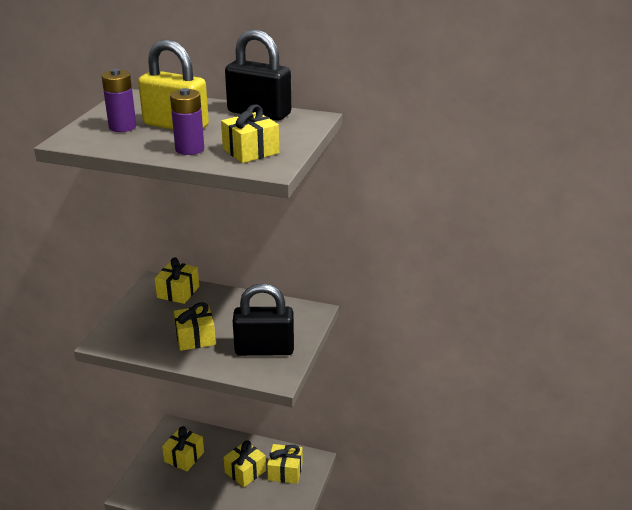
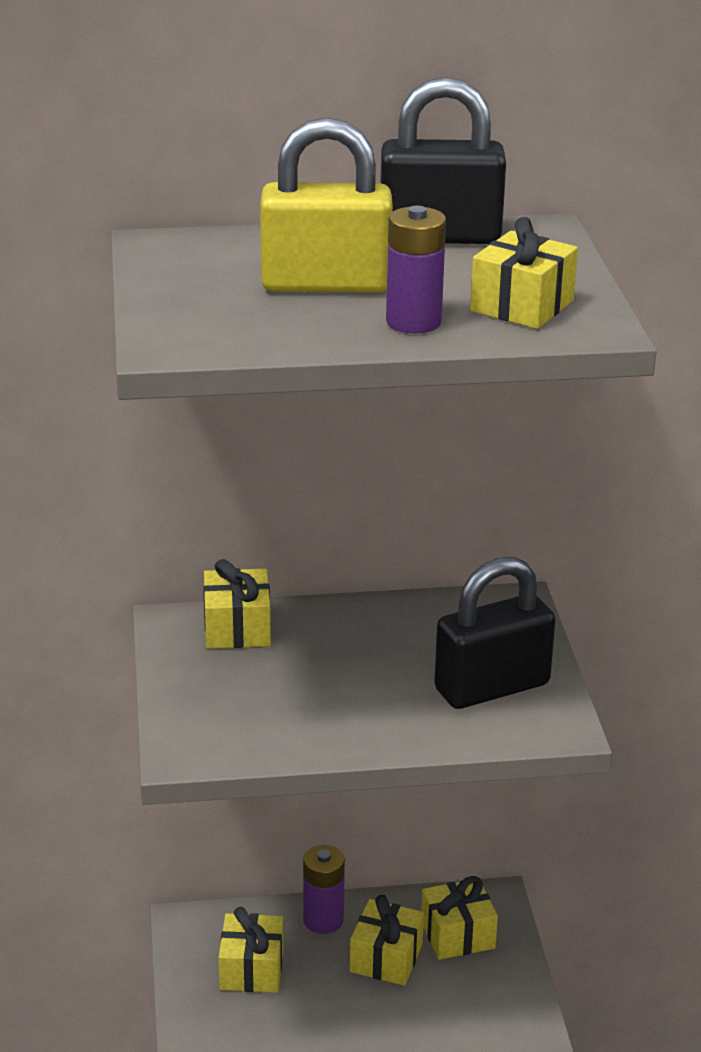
camera: 25 degrees left, 0 degrees up
purple battery [101,69,137,132] -> purple battery moved to [303,845,345,934]
yellow gift [174,302,216,351] -> none

